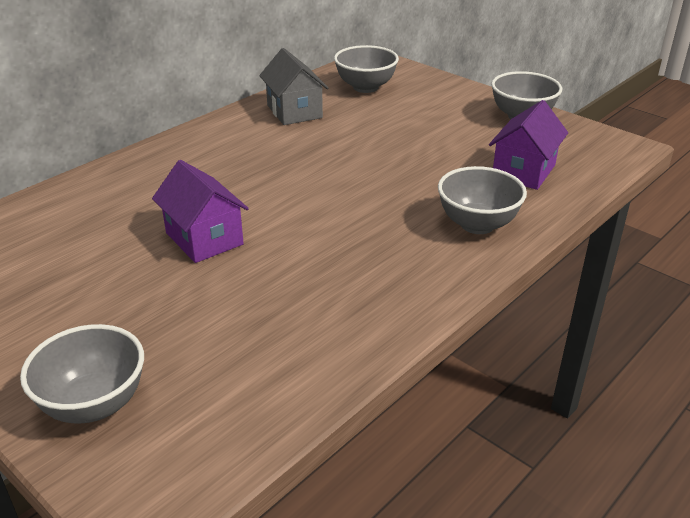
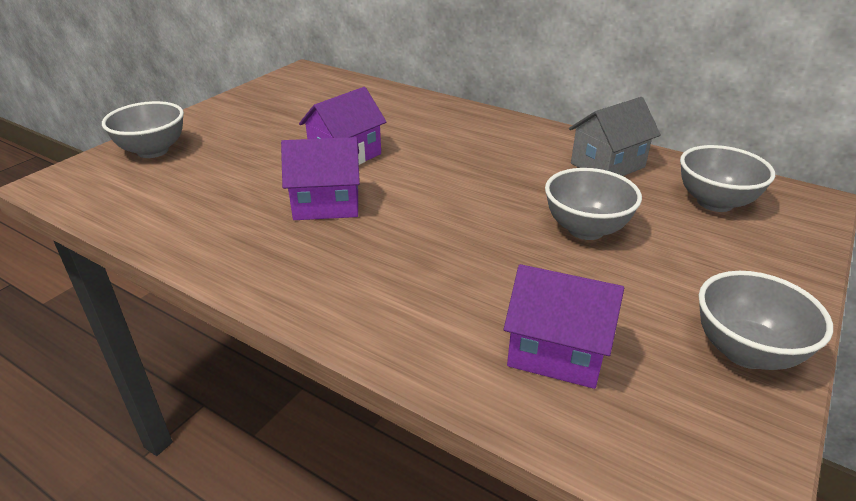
camera: 80 degrees right, 0 degrees up
grey bowl [438,166,527,234] -> grey bowl moved to [545,168,642,240]
none -> purple house [281,137,360,220]

